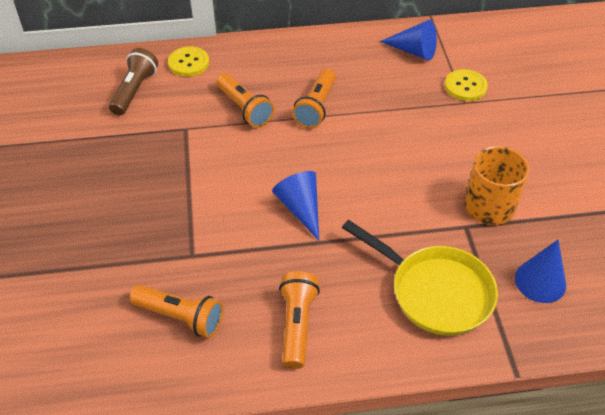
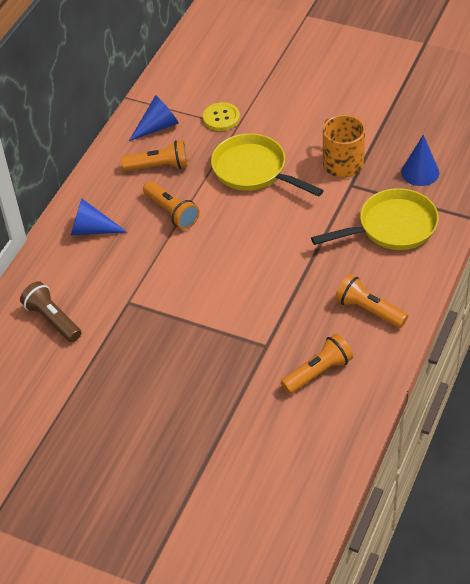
camera: 55 degrees left, 0 degrees up
yellow button [168,47,209,77] -> none
orange flashlight [216,73,274,128] -> orange flashlight moved to [121,140,188,171]
blue cone [272,171,319,240] -> blue cone moved to [71,199,127,235]
none -> yellow pan [211,133,324,197]

